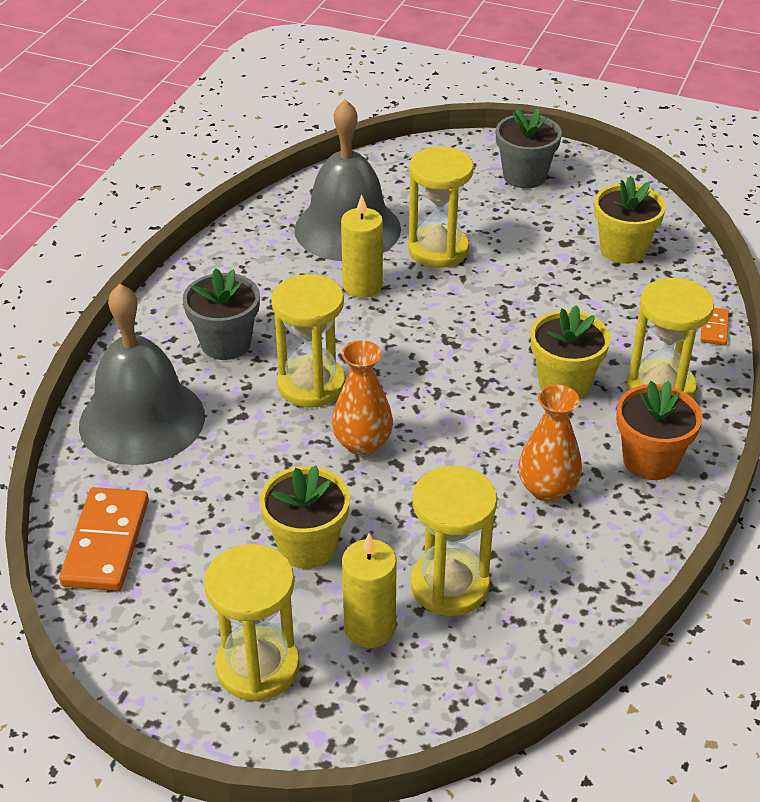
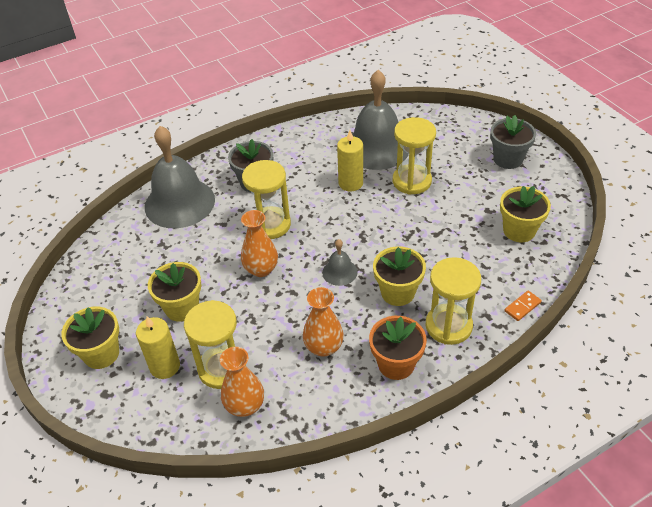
camera: 40 degrees right, 5 degrees up
orange domino [59,487,149,591] -> none
yellow hourglass [204,544,300,701] -> yellow flower pot [61,307,119,369]
none -> orange vase [220,347,264,417]
none -> grey bell [323,239,358,286]

